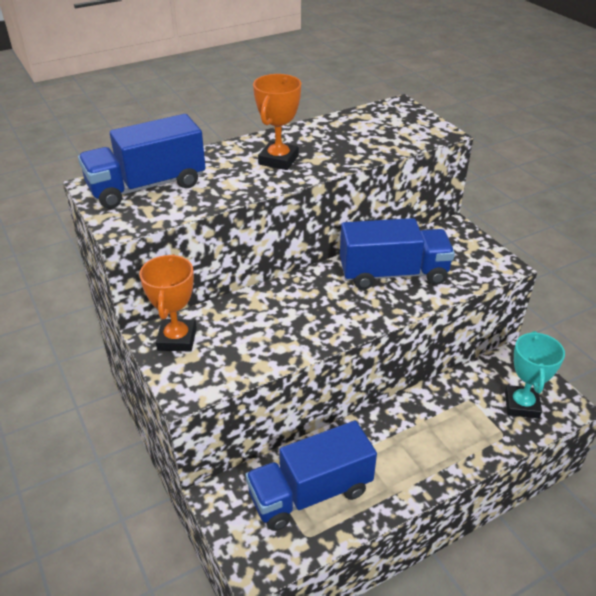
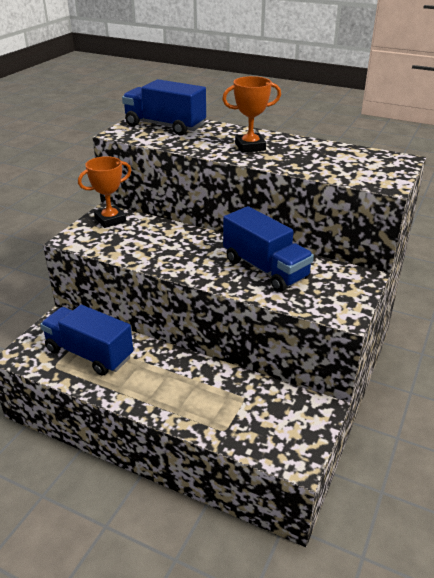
camera: 55 degrees right, 5 degrees down
turquoise trophy [505,331,565,418] -> none

